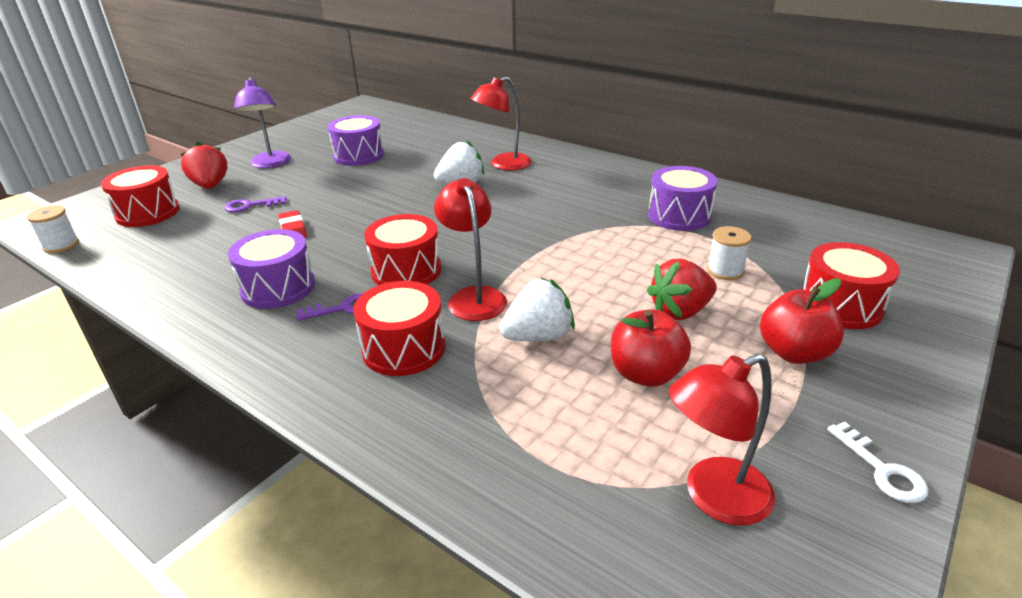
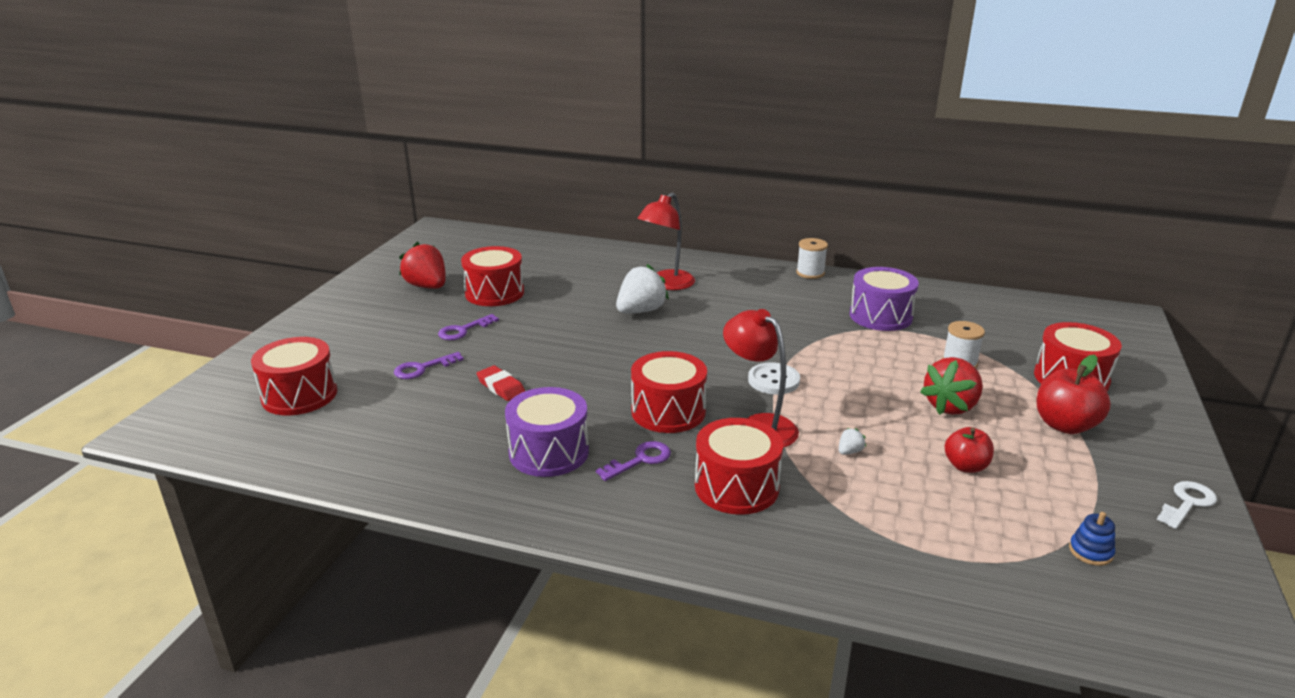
camera: 20 degrees left, 5 degrees down
white spool [27,205,79,253] -> white spool moved to [796,238,828,279]
red strawberry [181,142,228,189] -> red strawberry moved to [399,242,446,289]
purple lamp [234,77,291,168] -> none
purple drum [328,115,384,166] -> red drum [461,246,524,306]
white strawberry [499,278,575,341] -> white strawberry [839,428,866,455], size x0.42
red apple [611,309,691,387] -> red apple [945,427,994,473], size x0.65
red lamp [669,354,775,526] -> blue stacking toy [1069,512,1115,566]
white key [827,422,929,503] -> white key turned 90 degrees counterclockwise [1157,481,1217,529]
none -> purple key [438,314,499,340]
none -> white button [748,362,800,394]

